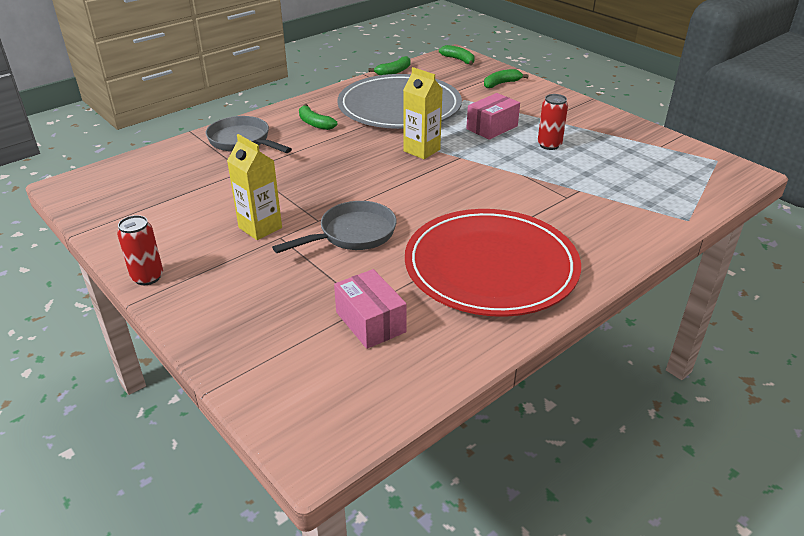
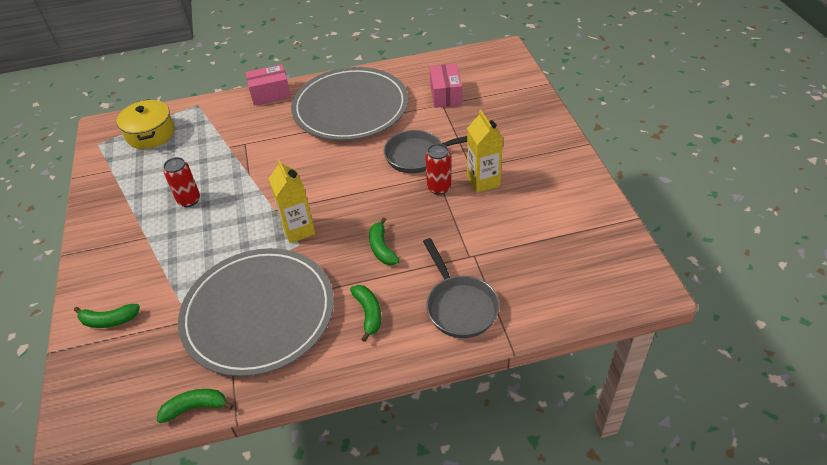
camera: 150 degrees left, 10 degrees up
red can [117,215,163,285] -> red can moved to [425,144,451,195]
red plate [405,209,581,317] -> grey plate [291,67,408,141]
green banana [439,45,475,65] -> green banana moved to [369,217,399,265]
pink box [466,93,520,140] -> pink box moved to [245,64,291,106]
none -> yellow pot [117,99,174,149]

